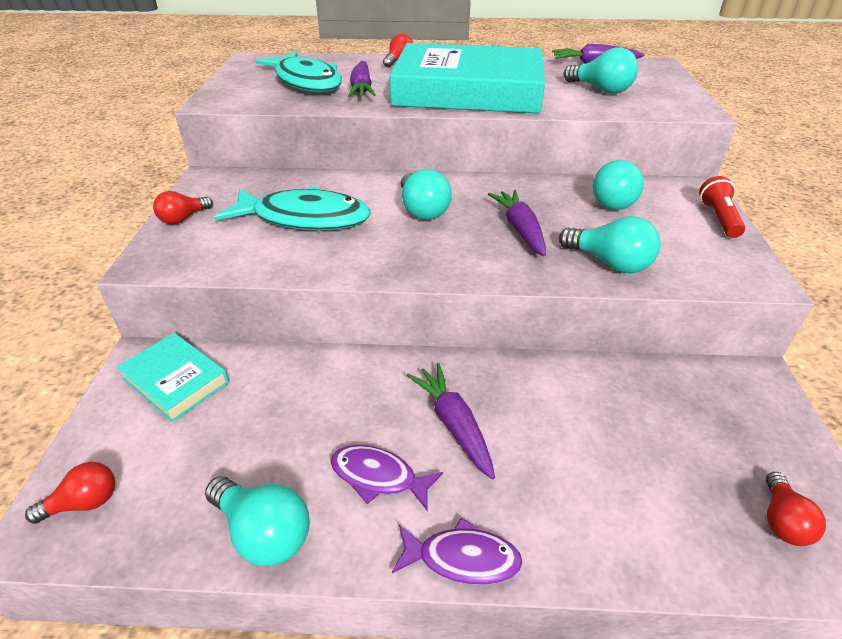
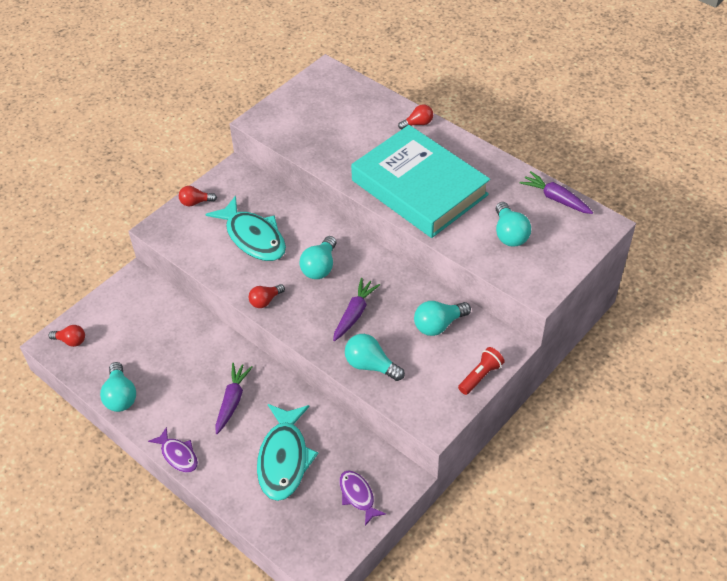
camera: 40 degrees right, 10 degrees up
turquoise book [117,333,229,422] -> none
turquoise fish [255,52,342,93] -> turquoise fish moved to [257,404,318,501]
purple fish [331,445,443,511] -> purple fish moved to [339,470,386,526]
purple carrot [348,61,376,97] -> none
turquoise light bulb [559,216,661,274] -> turquoise light bulb turned 135 degrees clockwise [345,334,405,381]
red light bulb [766,472,826,546] -> red light bulb moved to [249,284,285,308]

